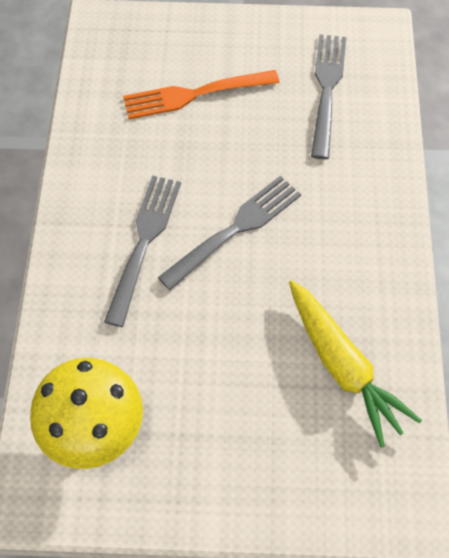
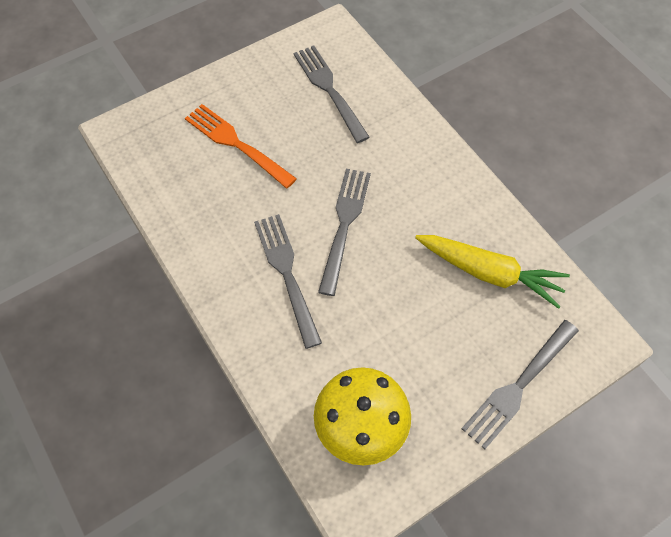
camera: 35 degrees left, 0 degrees up
orange fork [123,70,279,119] -> orange fork turned 90 degrees clockwise [185,104,297,189]
none -> grey fork [461,320,579,449]

